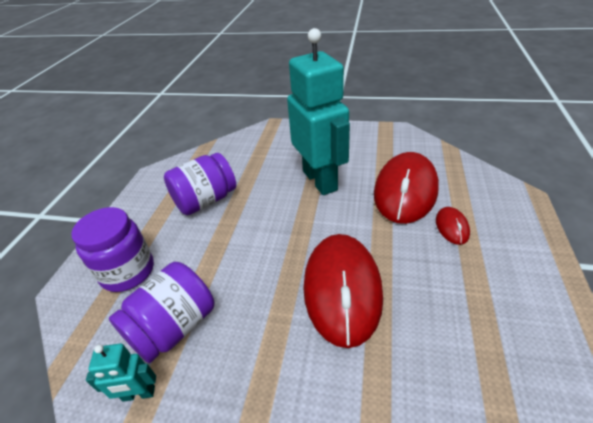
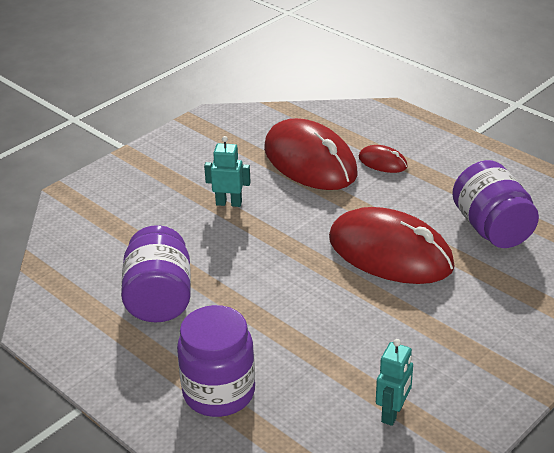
camera: 60 degrees left, 5 degrees down
purple jar [109,262,214,363] -> purple jar moved to [452,160,539,248]
turquoise robot [287,28,350,195] -> turquoise robot [204,136,251,207], size x0.42

